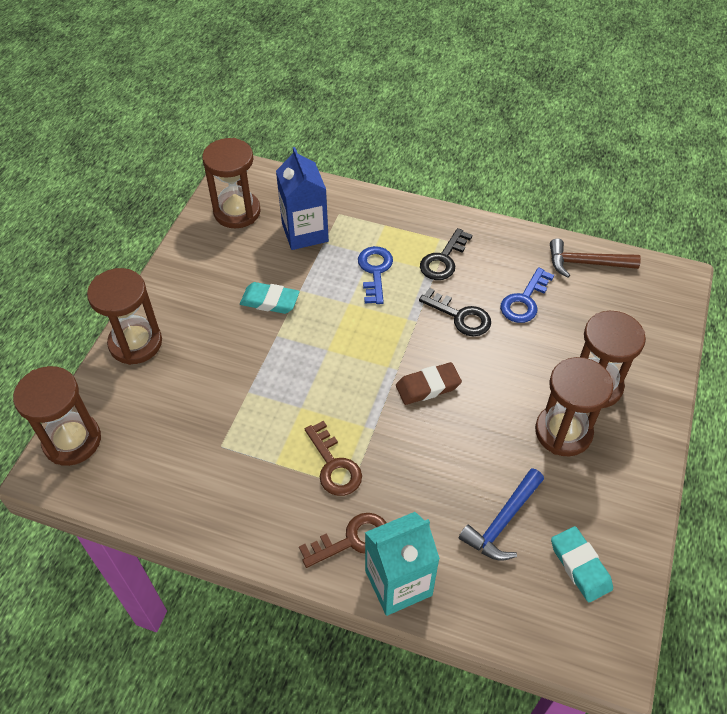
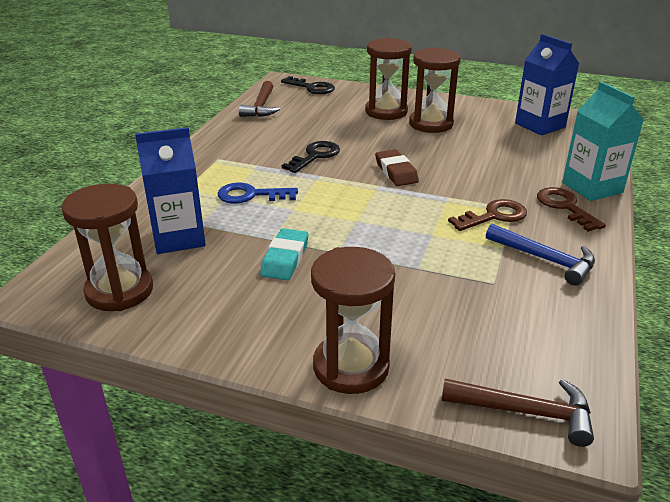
camera: 90 degrees left, 20 degrees down
brown hourglass [13,366,101,466] -> brown hammer [442,378,594,447]
black key [420,228,472,280] -> black key moved to [281,76,335,94]
blue hammer [459,468,544,561] -> blue hammer moved to [486,224,595,286]
blue key [500,267,554,323] -> none
turquoise eraser [551,526,613,602] -> blue carton [515,34,579,135]

